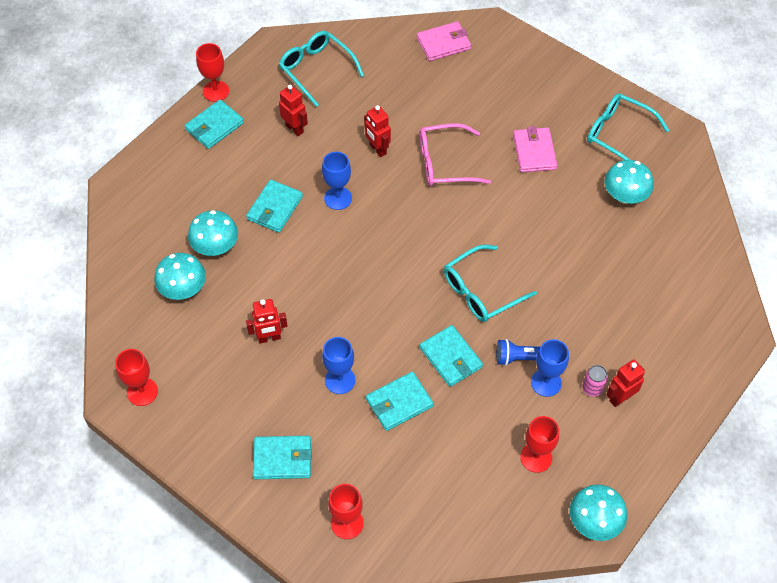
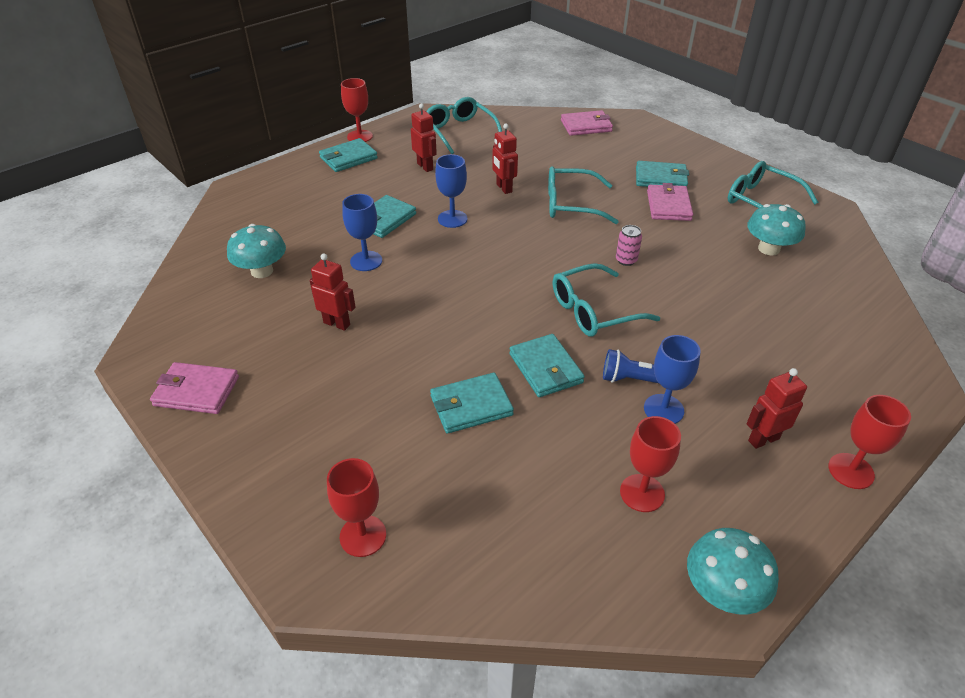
camera: 10 degrees right, 15 degrees down
red goblet [115,349,158,406] -> red goblet moved to [828,395,911,489]
turquoise mushroom [188,210,238,256] -> none
red robot [246,299,288,343] -> red robot turned 150 degrees counterclockwise [309,253,356,331]
turquoise wallet [253,436,312,479] -> turquoise wallet moved to [636,161,689,187]
blue goblet [322,337,355,394] -> blue goblet moved to [342,194,382,271]
pink glasses [419,123,491,186] -> turquoise glasses [548,166,619,224]
pink can [582,365,608,397] -> pink can moved to [616,225,642,266]
none -> pink wallet [150,362,239,414]

